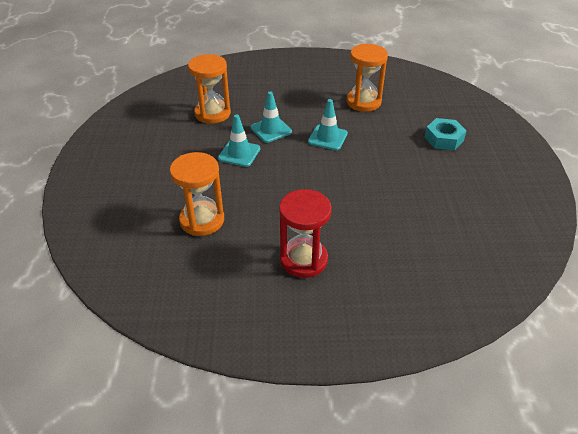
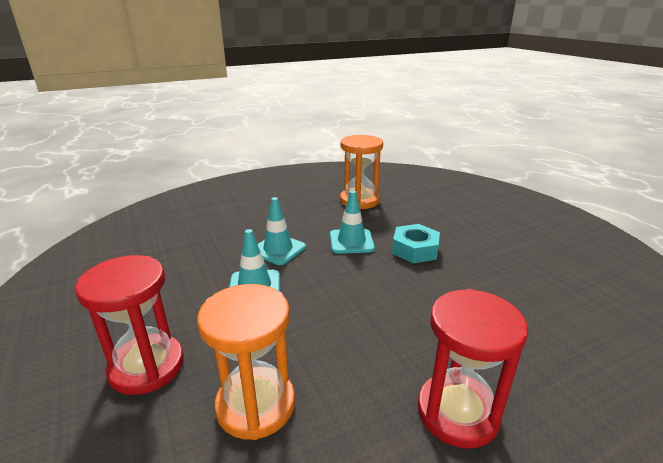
camera: 25 degrees left, 15 degrees down
orange hourglass [188,54,231,124] -> none
turquoise nut [424,118,467,151] -> turquoise nut moved to [392,224,440,263]
none -> red hourglass [75,255,184,395]

